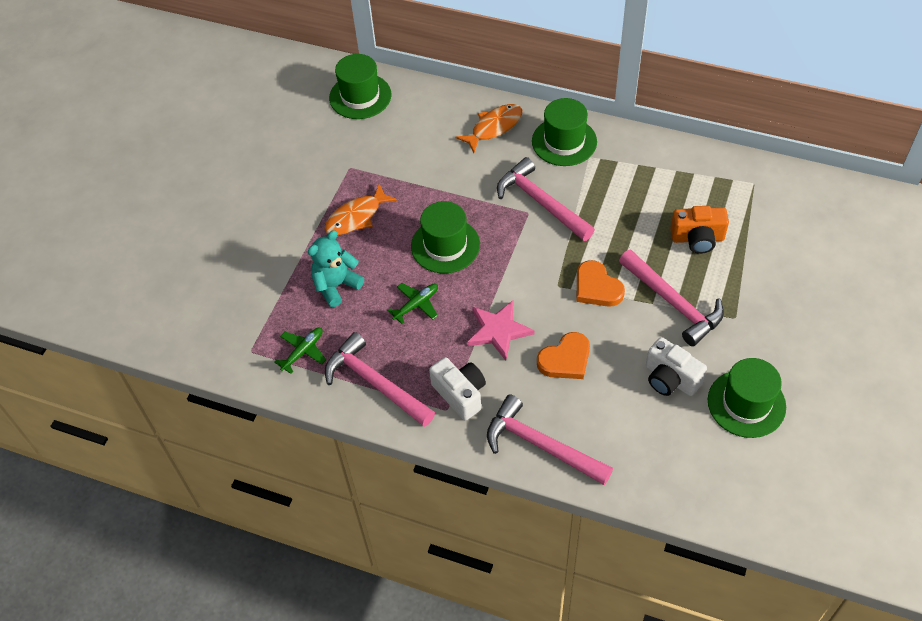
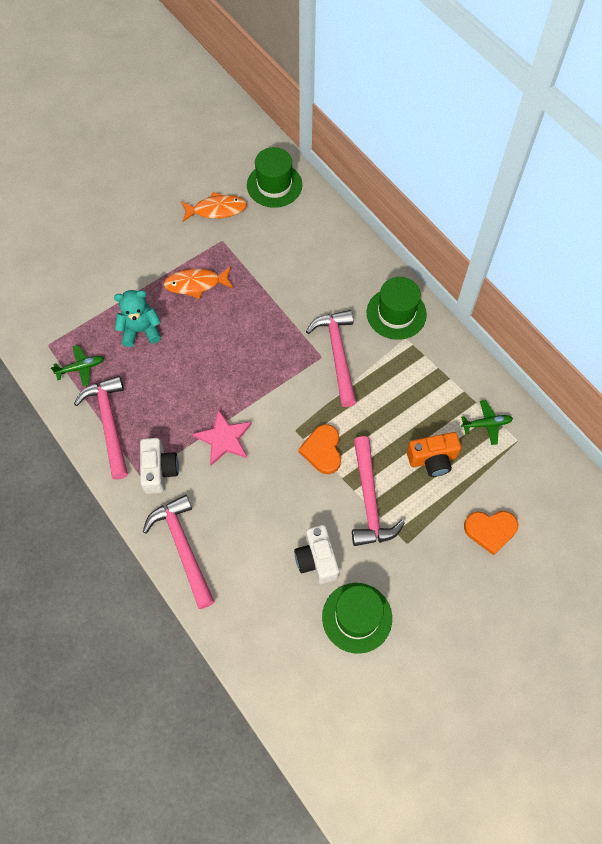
camera: 30 degrees right, 10 degrees up
green plane [387,283,438,324] -> green plane moved to [461,400,513,445]
green hat [411,201,480,273] -> none
orange fish [455,104,522,153] -> orange fish moved to [181,192,247,221]
orange heart [537,332,590,379] -> orange heart moved to [464,511,518,555]
orange camera [671,206,729,254] -> orange camera turned 45 degrees counterclockwise [407,432,461,477]

